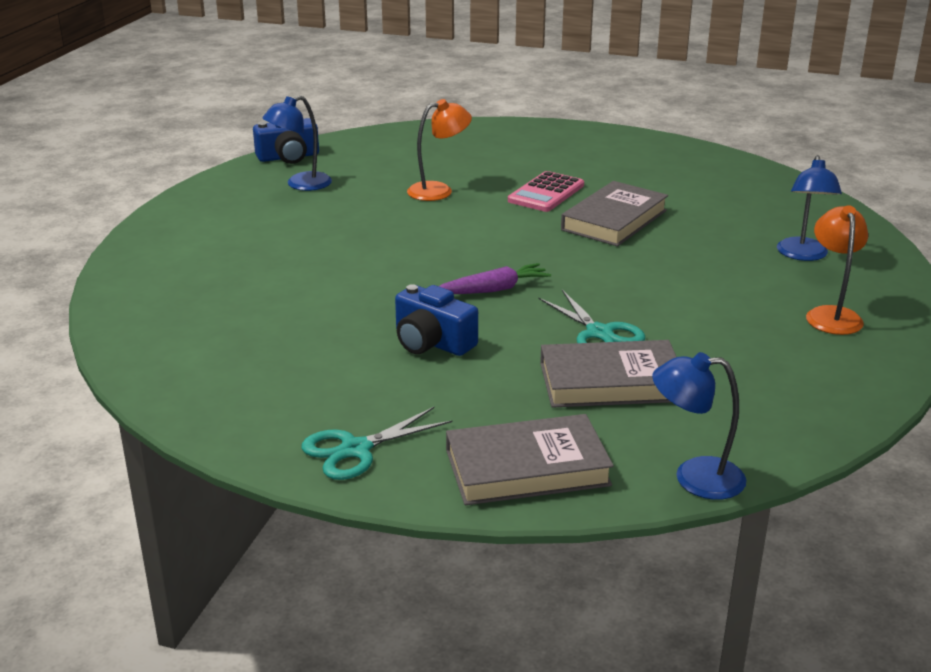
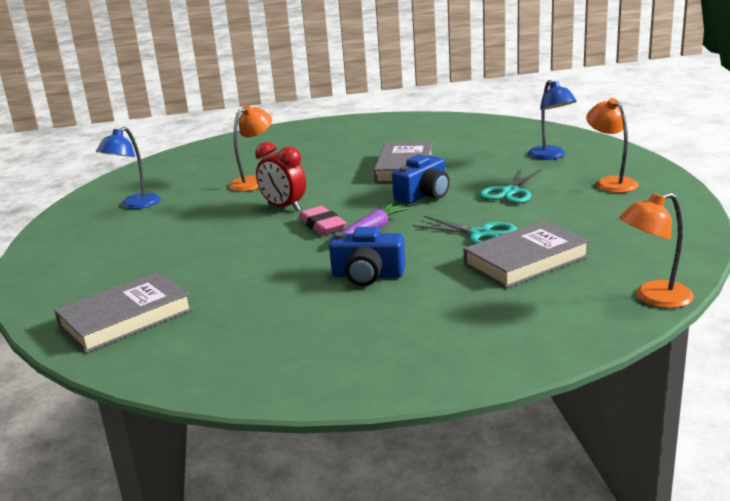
camera: 25 degrees left, 5 degrees down
blue camera [253,118,319,164] -> blue camera moved to [392,155,450,204]
turquoise scissors [302,407,452,480] -> turquoise scissors moved to [479,168,541,204]
grey book [446,414,614,505] -> grey book moved to [54,272,193,353]
pink calculator [508,171,584,212] -> none
blue lamp [652,352,746,500] -> orange lamp [619,192,694,308]
none -> red clock [255,142,306,211]
none -> pink eraser [298,206,346,236]

